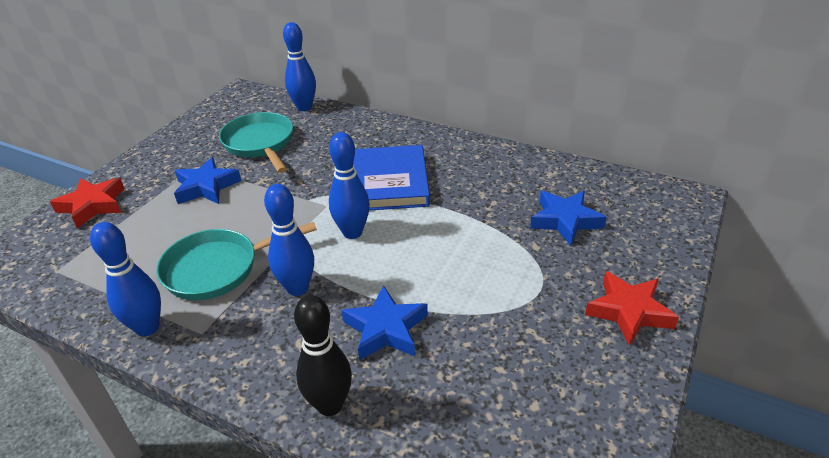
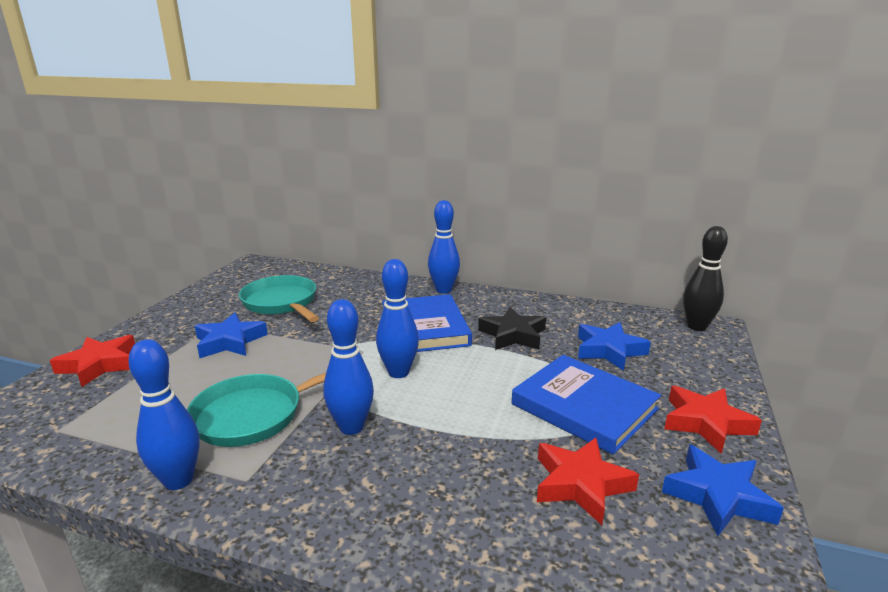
camera: 10 degrees left, 15 degrees down
blue bowling pin [283,22,316,111] -> blue bowling pin moved to [428,200,460,294]
black bowling pin [294,295,352,416] -> black bowling pin moved to [683,226,728,331]
blue star [341,285,428,361] -> blue star moved to [662,444,784,536]
none -> black star [478,307,546,350]
none -> blue book [512,355,661,455]
none -> red star [537,438,639,525]

